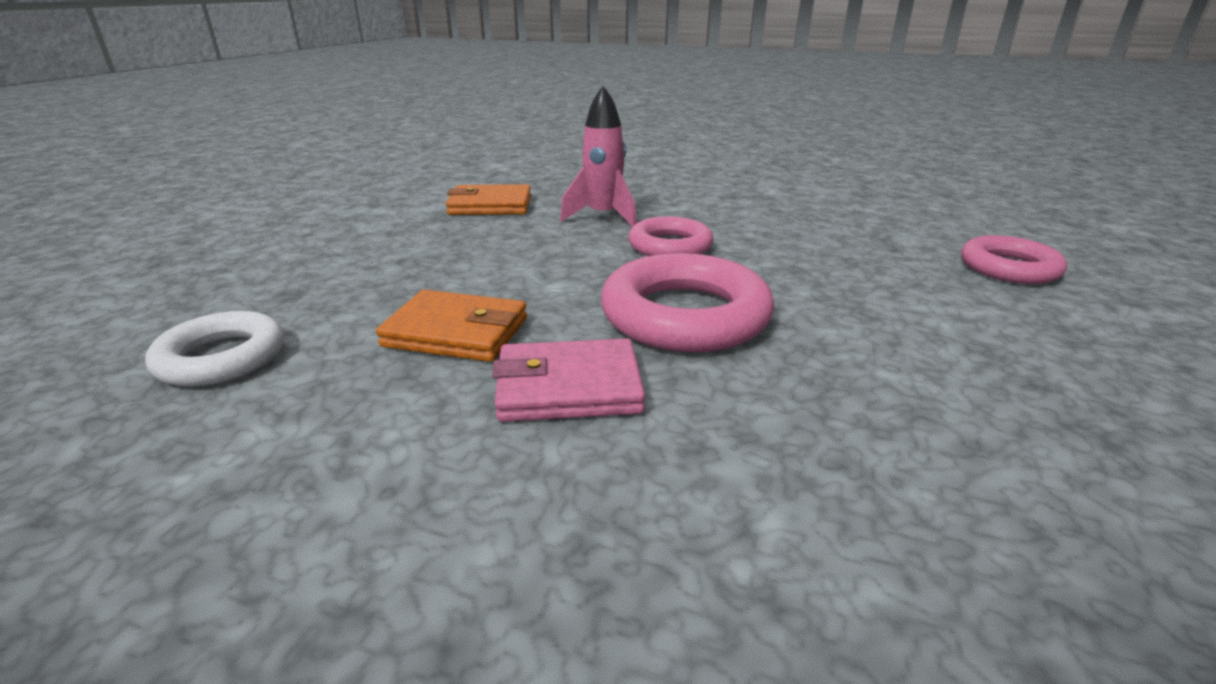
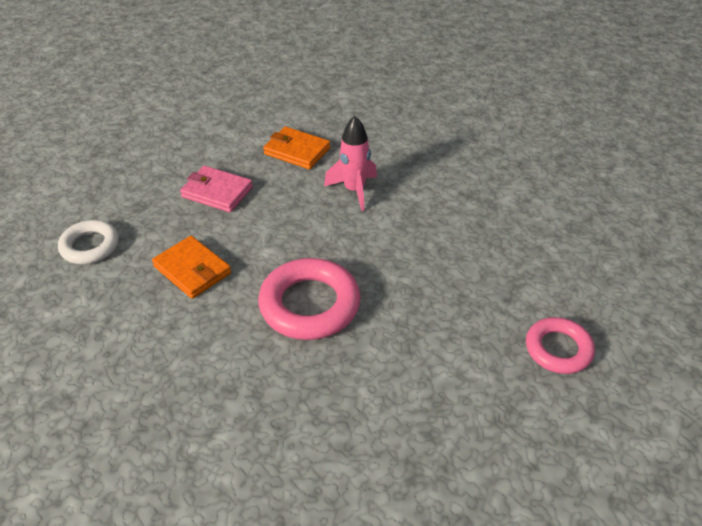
camera: 30 degrees right, 15 degrees up
pink wallet [492,338,645,422] -> pink wallet moved to [180,166,253,212]
pink ring [628,217,713,256] -> none

